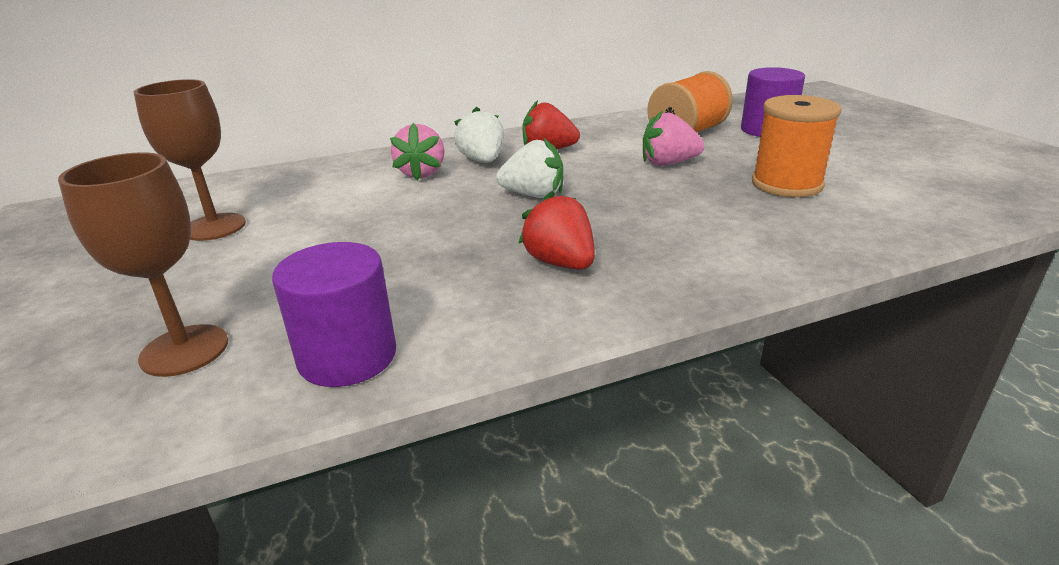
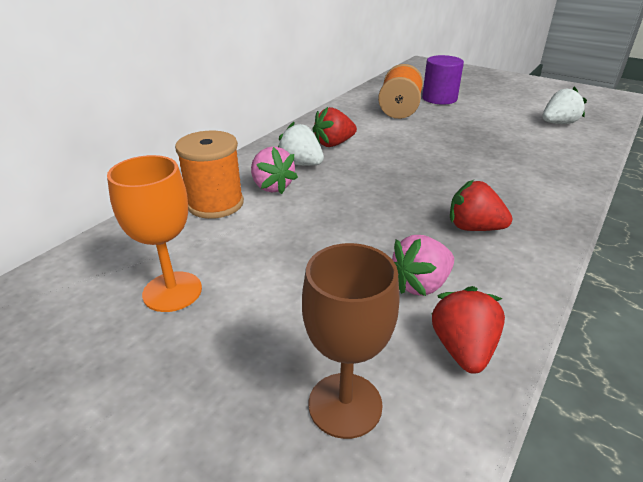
camera: 35 degrees left, 5 degrees up
brown goblet [134,79,246,241] -> orange goblet [107,155,202,312]
purple cylinder [272,242,396,387] -> red strawberry [432,286,505,373]
white strawberry [496,137,563,198] -> white strawberry moved to [543,86,587,124]
pink strawberry [643,111,704,166] -> pink strawberry moved to [392,235,454,296]
orange spool [752,95,842,197] -> orange spool moved to [175,131,244,219]

